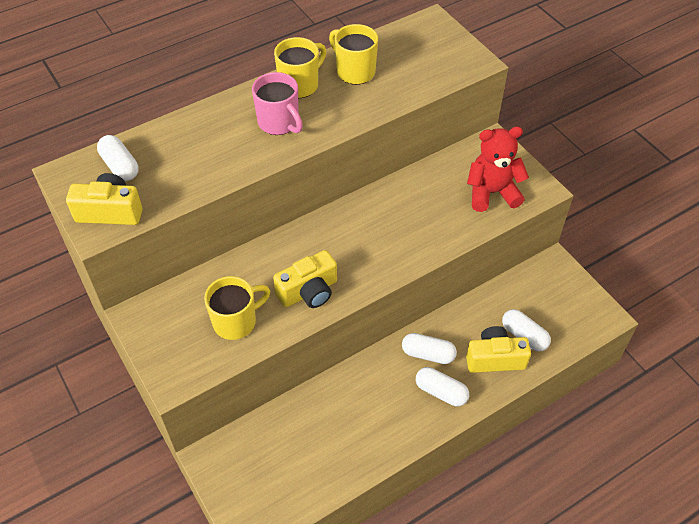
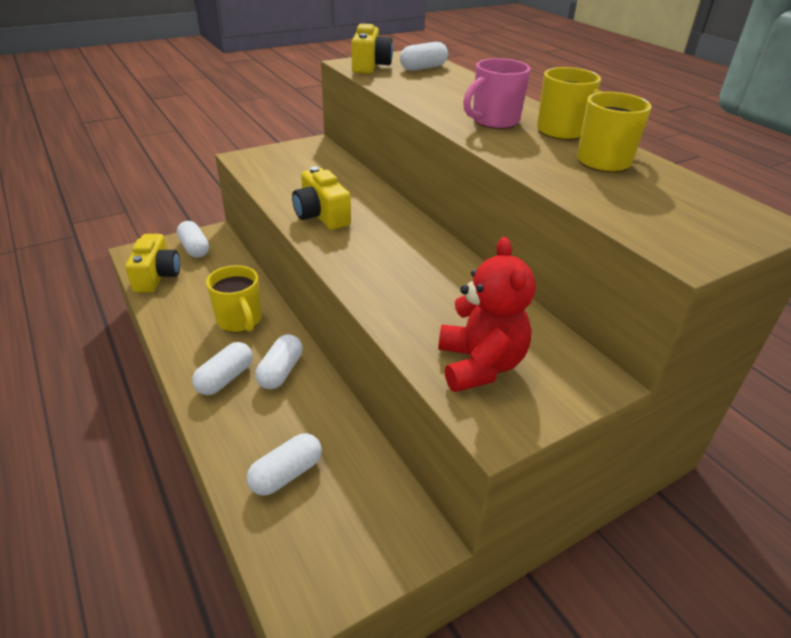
camera: 90 degrees right, 15 degrees down
yellow mug [204,276,270,340] -> yellow mug moved to [206,265,261,333]
yellow camera [466,326,531,373] -> yellow camera moved to [125,234,180,293]
none -> white capsule [177,221,209,258]

